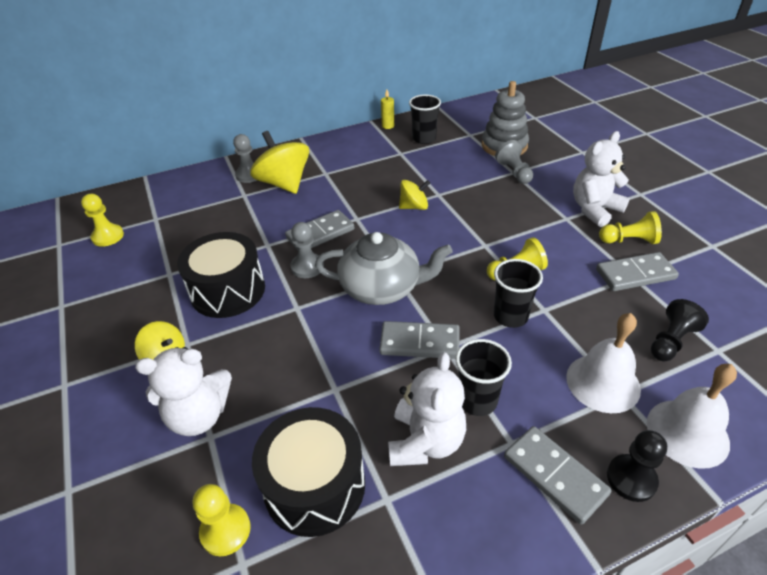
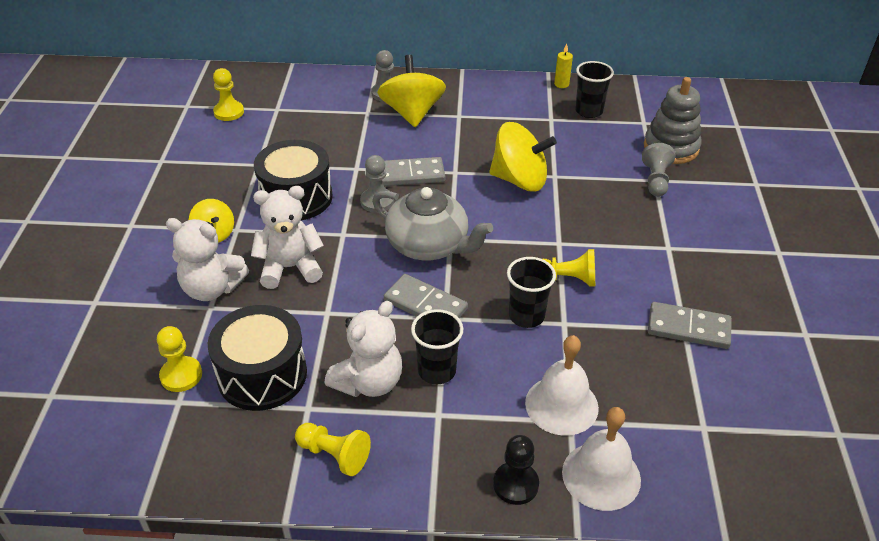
camera: 25 degrees right, 0 degrees up
yellow spinning top [399,180,430,210] -> yellow spinning top [489,122,557,192], size x1.79
grey domino [504,426,611,525] -> none
white teddy bear [573,131,630,227] -> white teddy bear moved to [251,186,324,289]
yellow pawn [599,211,662,244] -> yellow pawn moved to [295,423,371,476]
black pawn [651,299,709,361] -> none

